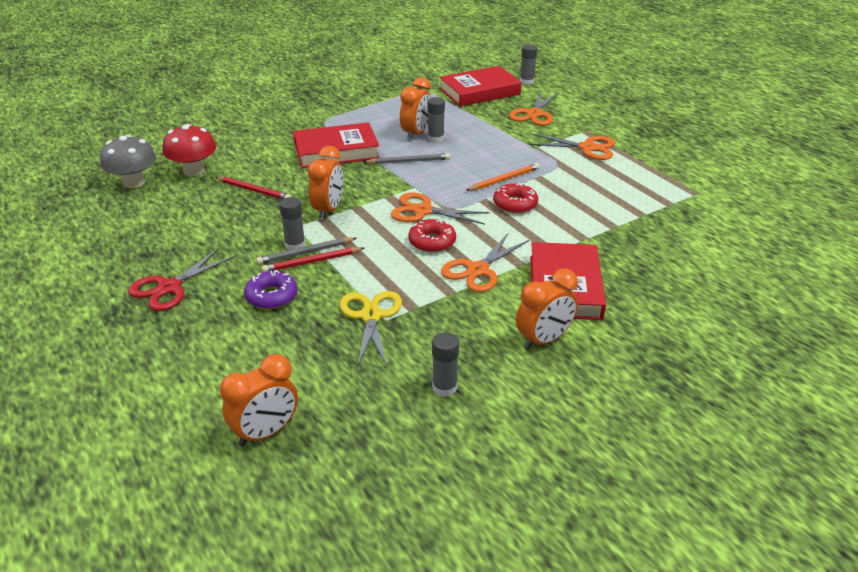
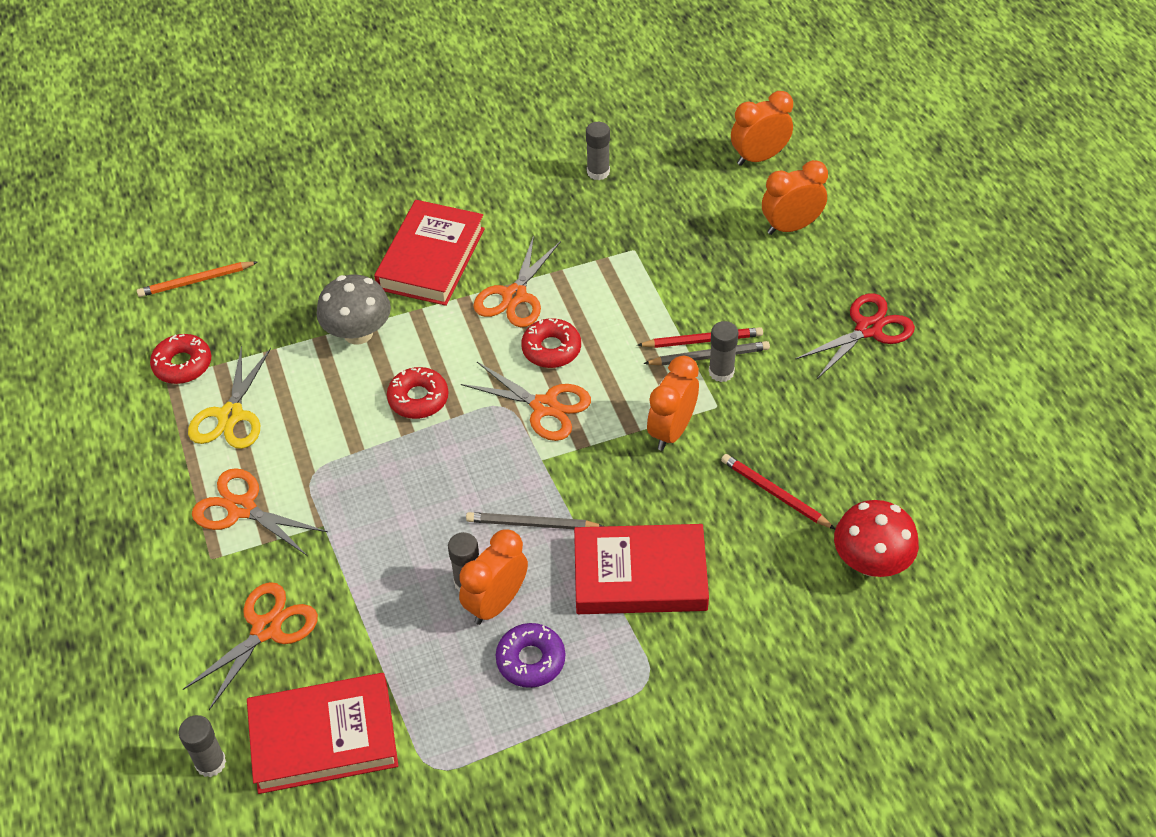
camera: 165 degrees left, 15 degrees up
grey mushroom [100,135,156,188] -> grey mushroom moved to [317,275,391,345]
purple donut [244,270,297,309] -> purple donut moved to [496,623,565,688]
yellow scissors [340,291,402,367] -> yellow scissors moved to [188,346,271,449]
orange scissors [441,234,529,292] -> orange scissors turned 150 degrees clockwise [473,235,561,327]
orange pencil [465,163,540,191] -> orange pencil moved to [137,261,258,297]
orange clock [516,268,578,350] -> orange clock moved to [762,160,828,235]
none -> red donut [150,334,211,384]

